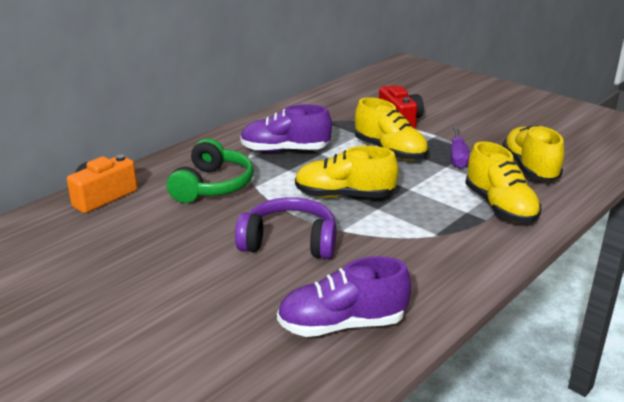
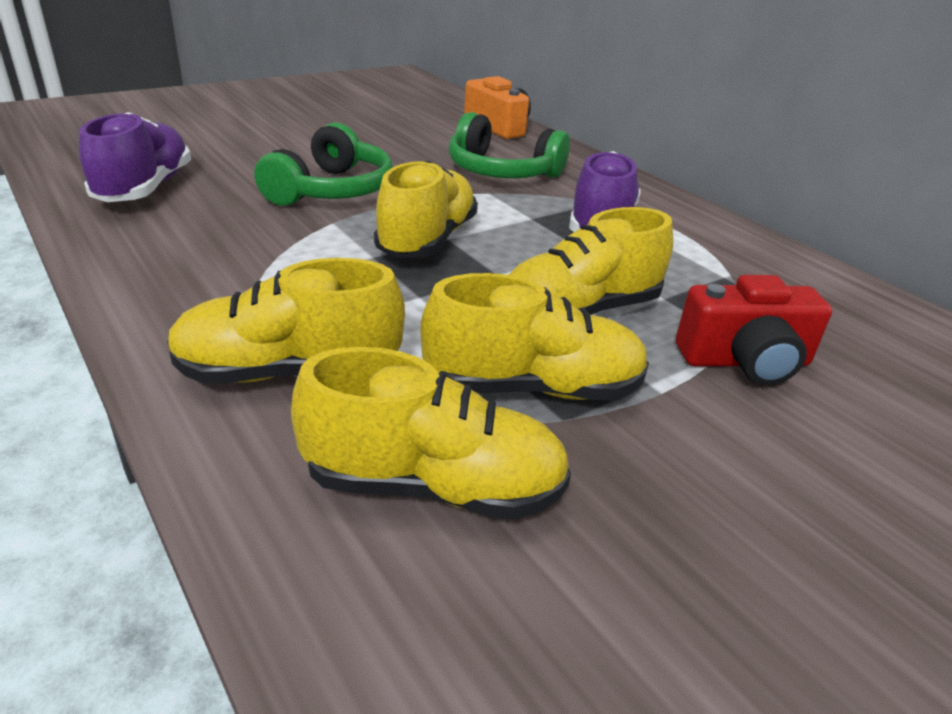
camera: 100 degrees right, 5 degrees up
purple headphones [235,197,336,259] -> green headphones [255,123,393,206]
purple screwdriver [451,126,470,169] -> yellow shoe [420,273,649,401]

